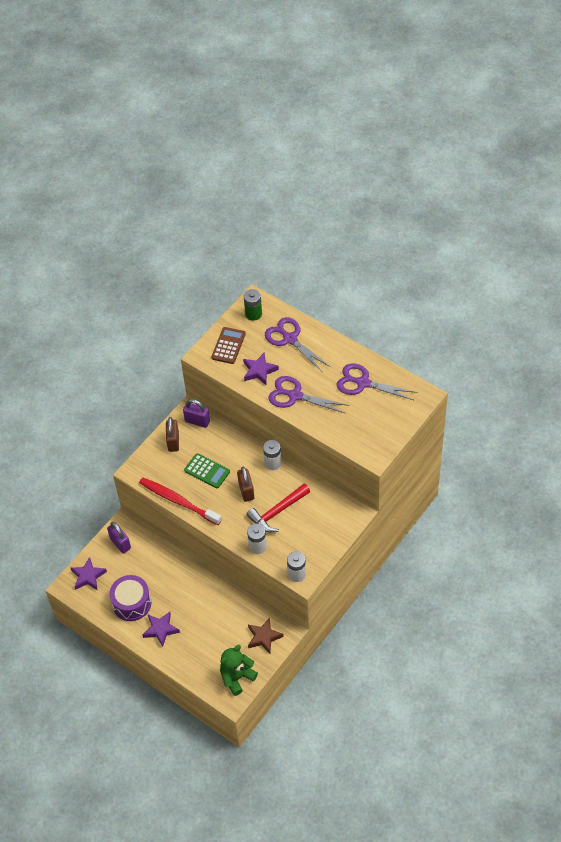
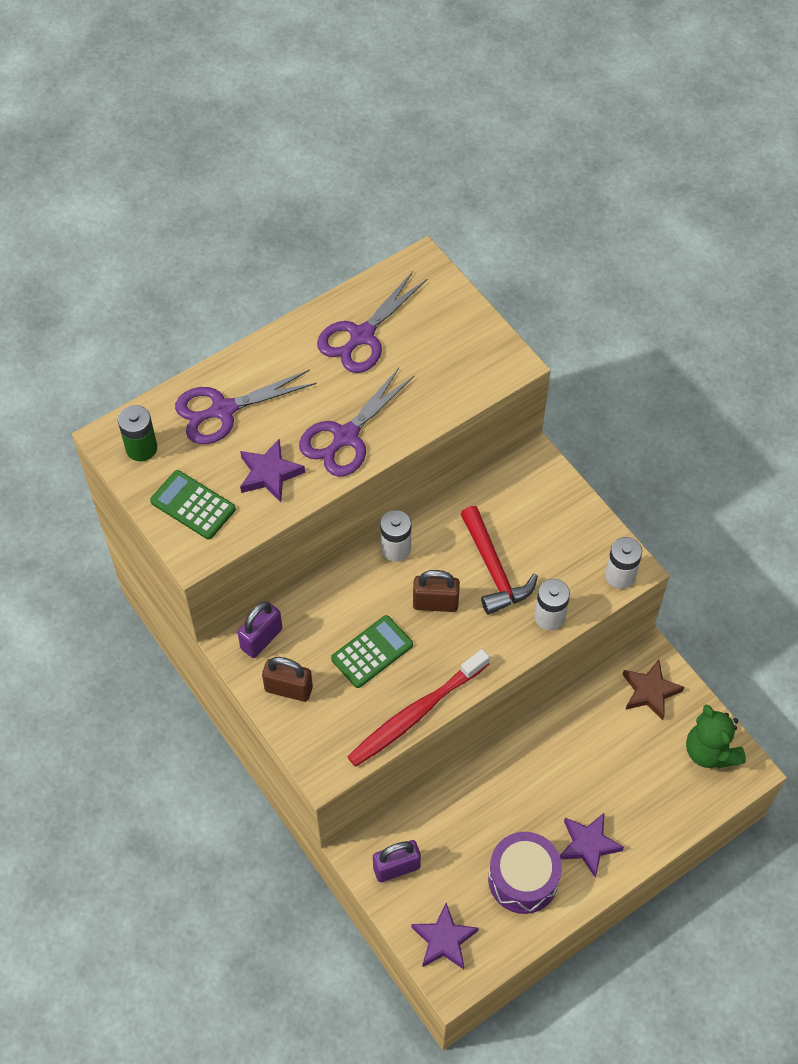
camera: 75 degrees left, 5 degrees up
brown calculator [212,327,246,364] -> green calculator [150,470,236,539]

